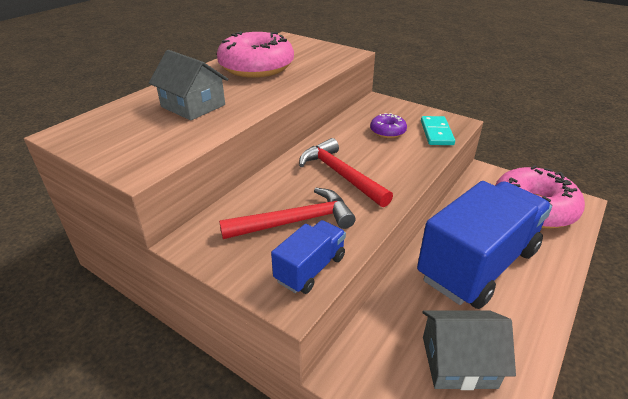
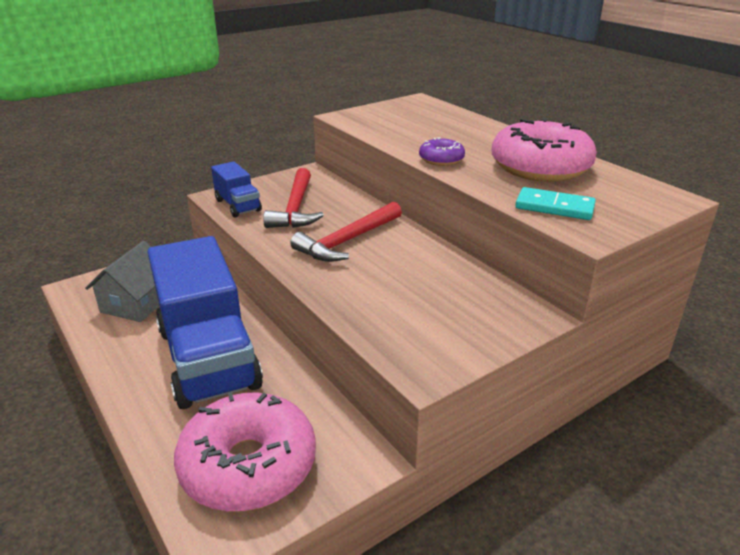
camera: 110 degrees right, 5 degrees down
grey house [149,50,229,120] -> none
red hammer [299,138,393,207] -> red hammer turned 150 degrees clockwise [290,201,402,262]
purple donut [370,113,407,138] -> purple donut moved to [419,137,465,166]
turquoise domino [421,116,455,145] -> turquoise domino moved to [515,187,596,220]

